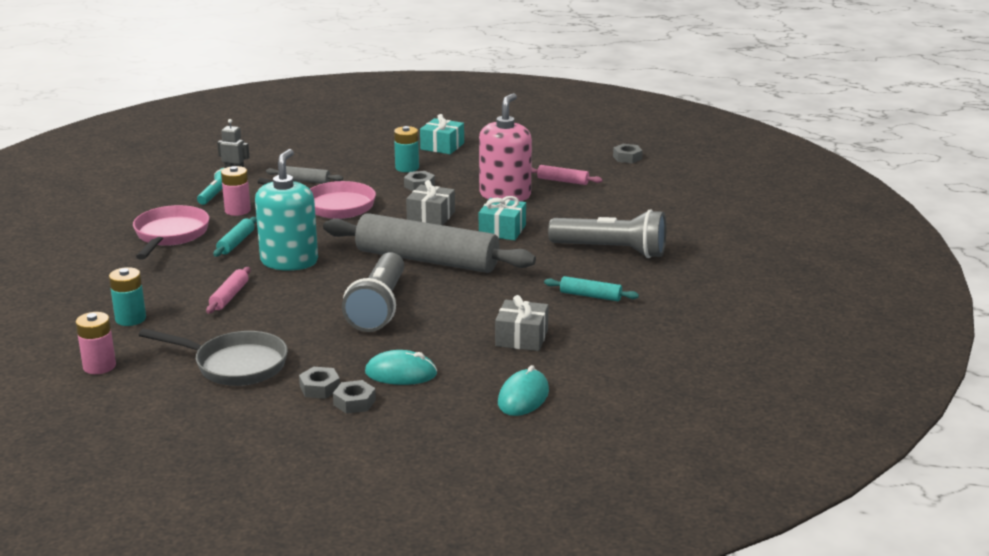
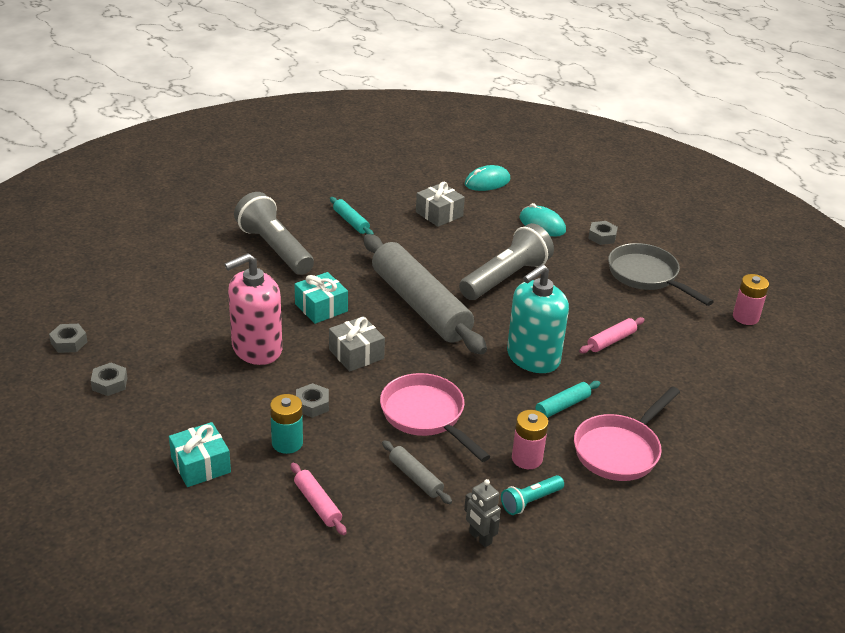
camera: 145 degrees left, 10 degrees up
turquoise battery [109,267,146,326] -> none
grey nut [333,380,376,414] -> grey nut moved to [91,363,128,396]
pink rolling pin [531,165,603,185] -> pink rolling pin moved to [291,463,347,535]

